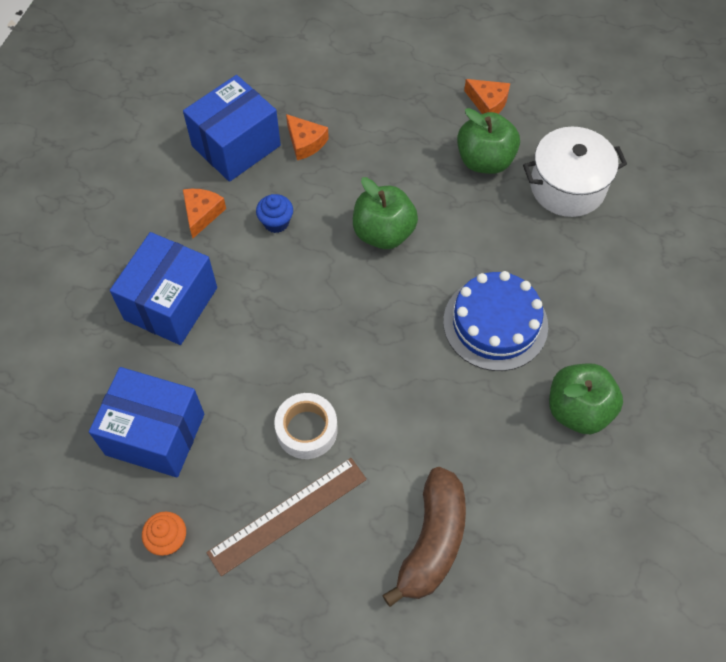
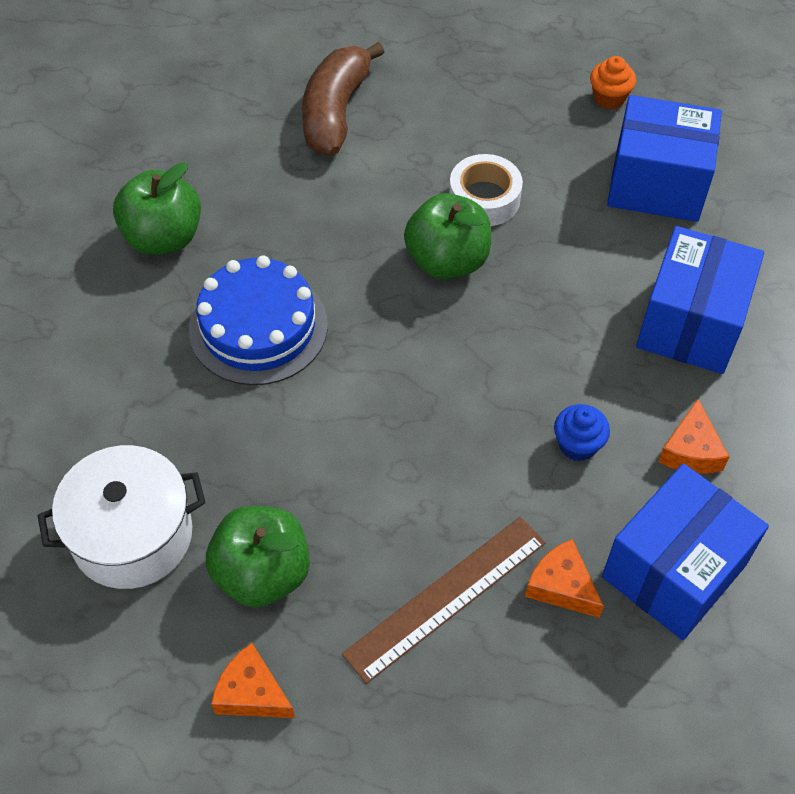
camera: 175 degrees right, 5 degrees down
brown ruler [206,458,367,576] -> brown ruler moved to [342,517,546,684]
green apple [353,177,418,249] -> green apple moved to [404,193,491,279]

